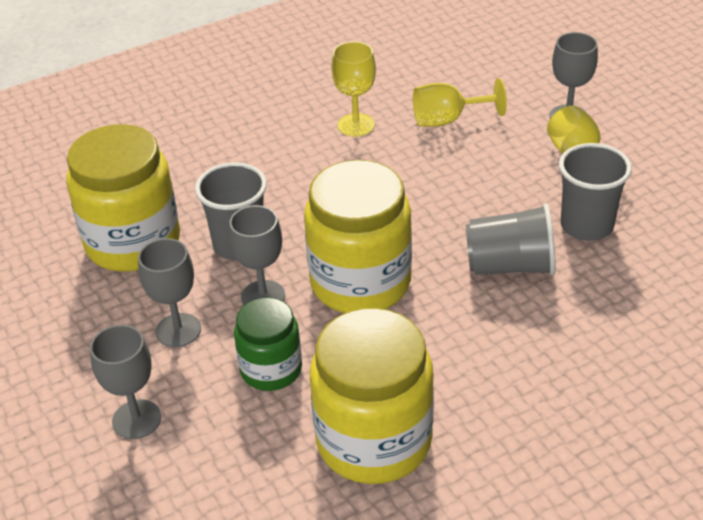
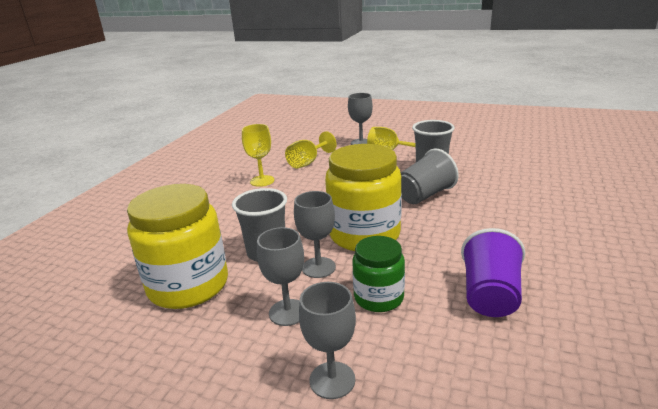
camera: 40 degrees left, 15 degrees down
yellow jar [310,308,434,484] -> purple cup [461,228,525,317]

